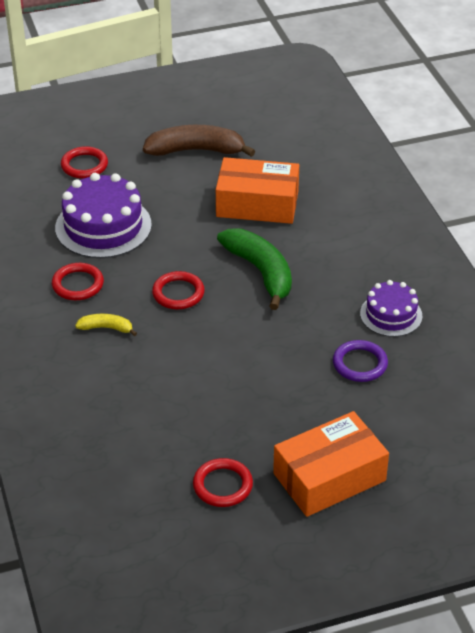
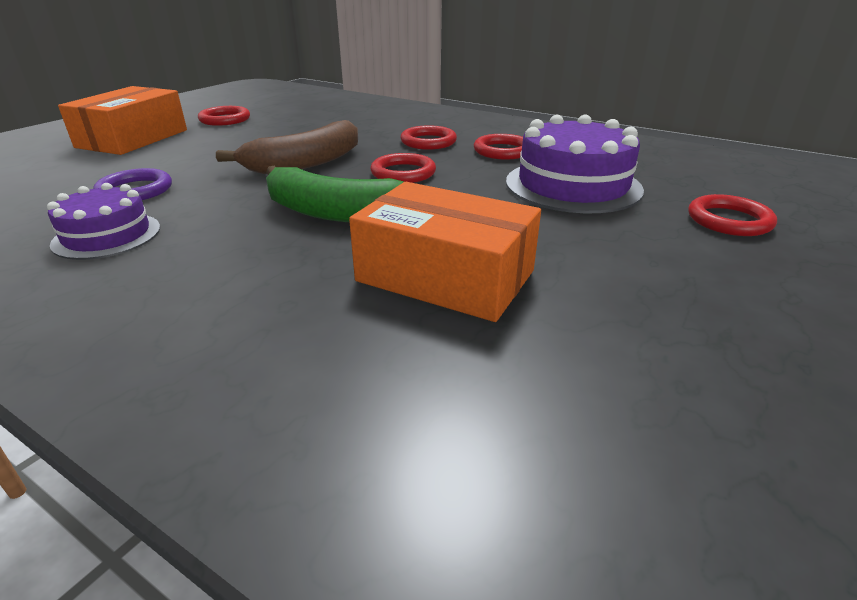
camera: 140 degrees right, 10 degrees down
yellow banana [75,314,137,336] -> red ring [400,125,457,150]
brown banana [143,125,255,157] -> brown banana moved to [216,120,358,174]
orange box [216,157,299,224] -> orange box turned 60 degrees clockwise [349,182,541,322]

